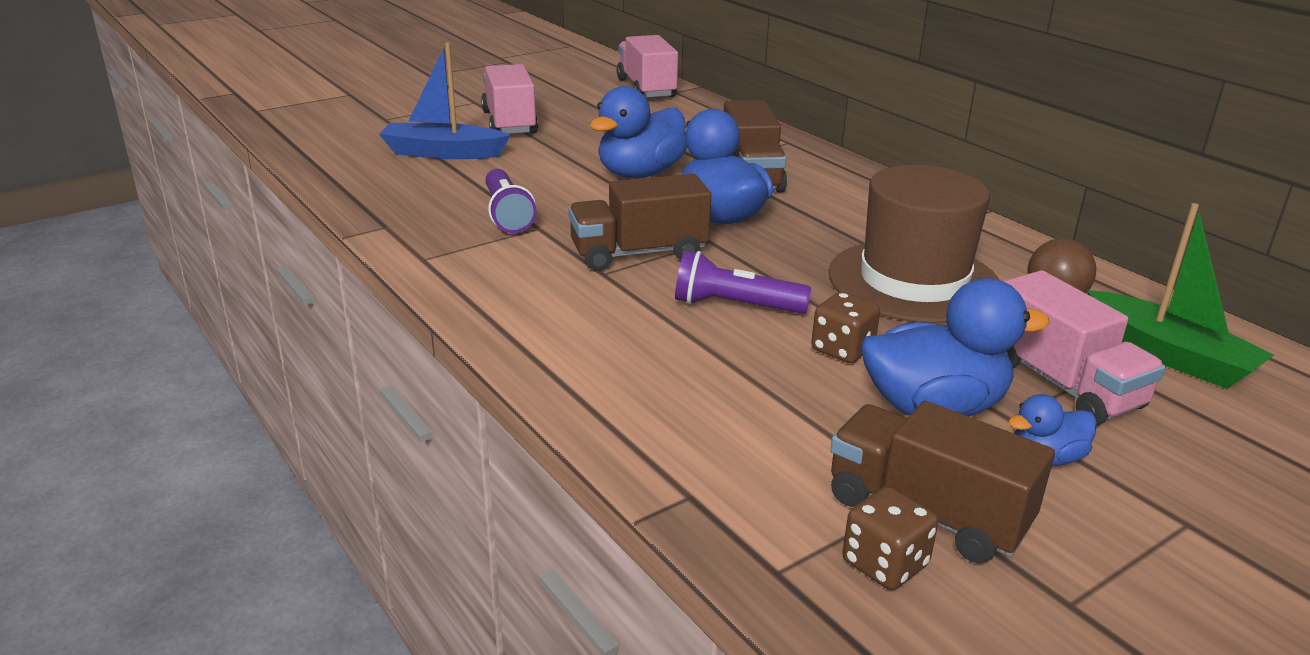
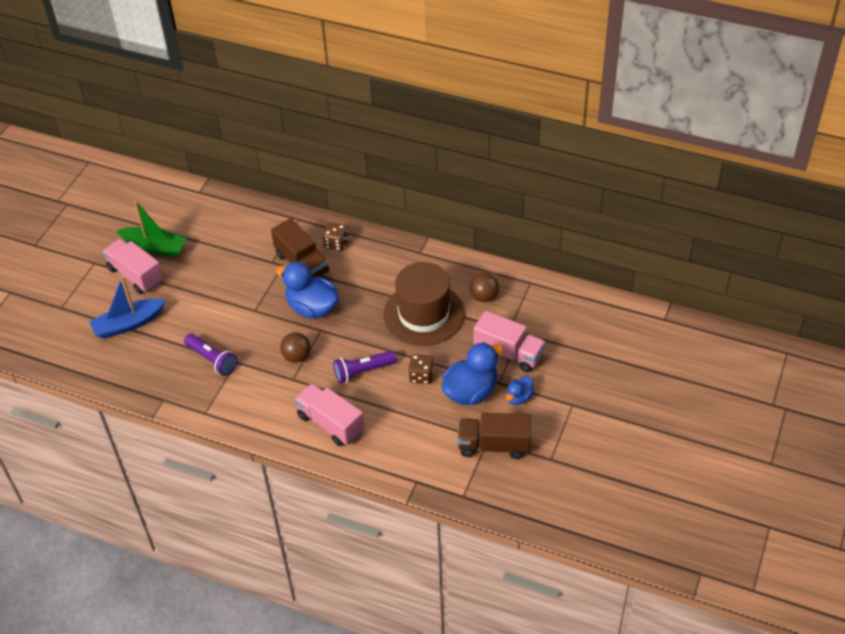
camera: 30 degrees left, 20 degrees up
brown truck [568,174,711,271] -> brown ball [280,332,311,363]
blue duck [590,86,687,178] -> none
pink truck [617,35,678,97] -> pink truck moved to [294,383,364,446]
brown dice [842,486,938,590] -> brown dice moved to [323,222,348,251]
green boat [1087,203,1274,389] -> green boat moved to [117,200,187,257]

